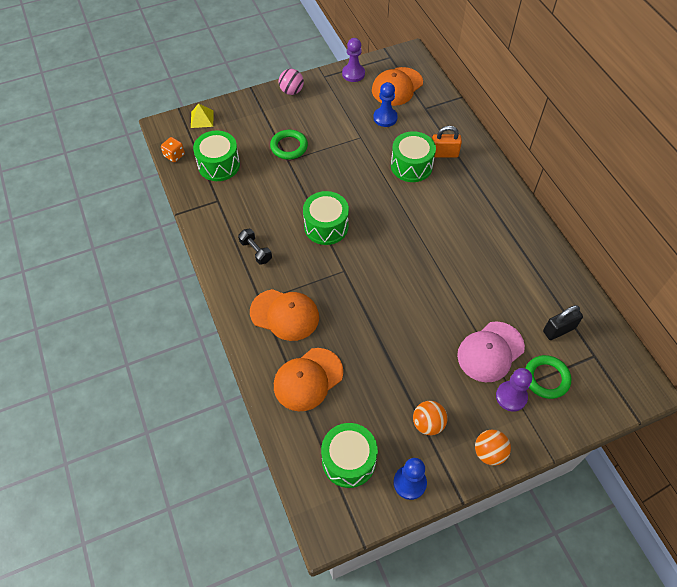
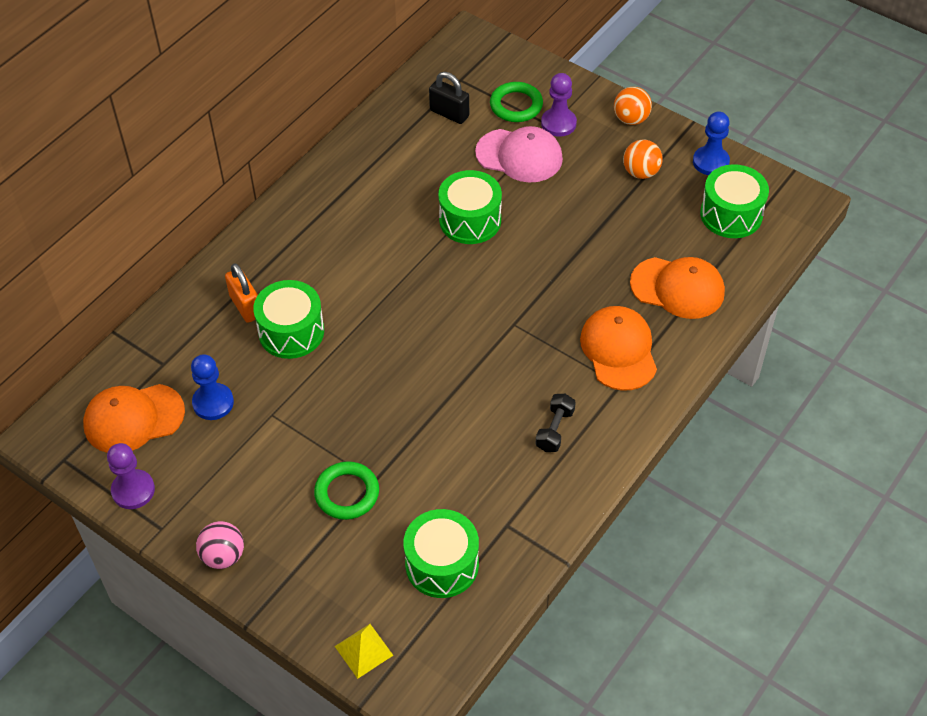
camera: 120 degrees left, 5 degrees down
orange dice [161,137,185,162] -> none
green drum [303,191,349,245] -> green drum moved to [438,170,502,244]
orange cap [372,67,423,106] -> orange cap turned 150 degrees clockwise [83,384,185,453]

